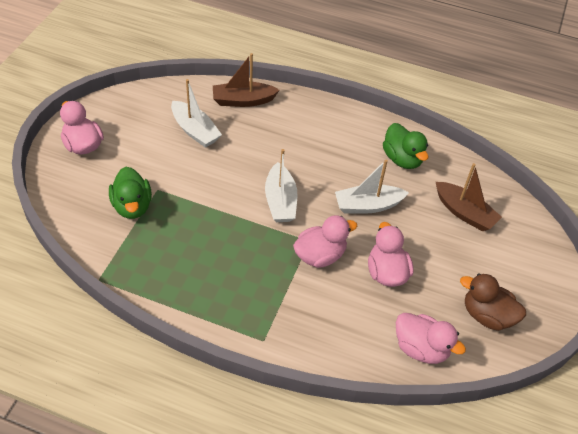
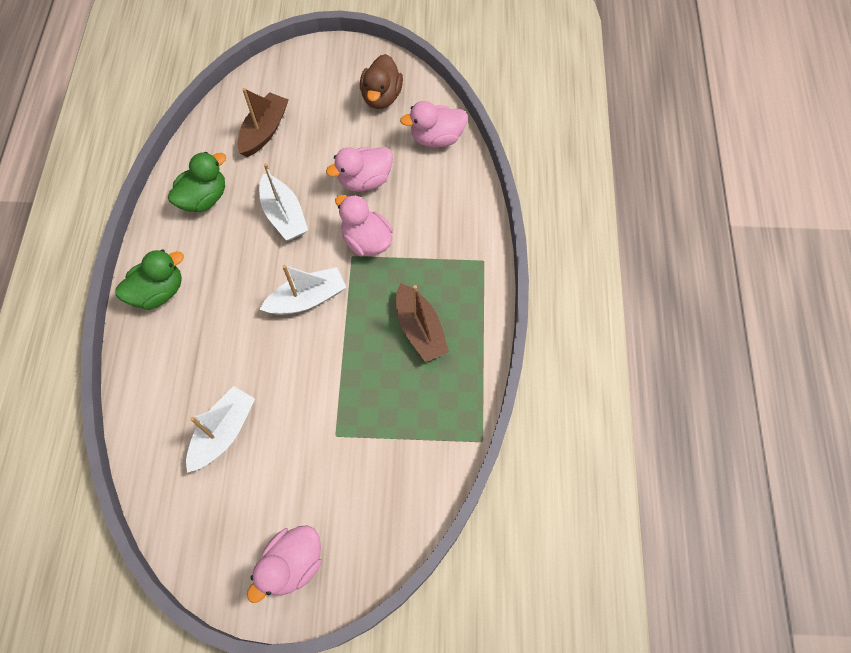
camera: 105 degrees left, 15 degrees up
green duck [109,167,152,219] -> green duck moved to [116,249,184,310]
brown boat [213,53,280,107] -> brown boat moved to [396,283,449,362]
pink duck [396,313,466,364] -> pink duck turned 120 degrees counterclockwise [400,101,468,147]

